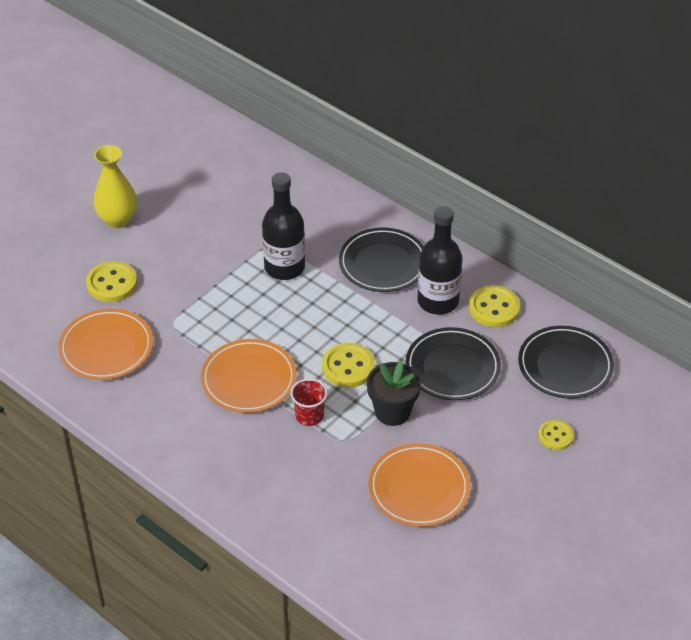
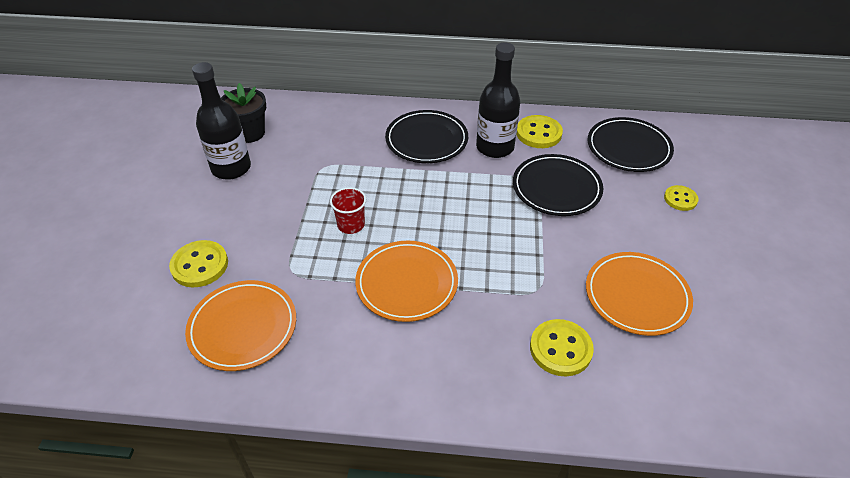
camera: 35 degrees left, 0 degrees up
yellow vase [93,145,137,228] -> none
black bottle [262,172,305,280] -> black bottle moved to [192,62,251,180]
red cup [290,379,328,426] -> red cup moved to [330,187,366,234]
yellow button [322,343,375,387] -> yellow button moved to [530,319,594,377]
black flower pot [367,361,421,426] -> black flower pot moved to [221,83,266,143]

